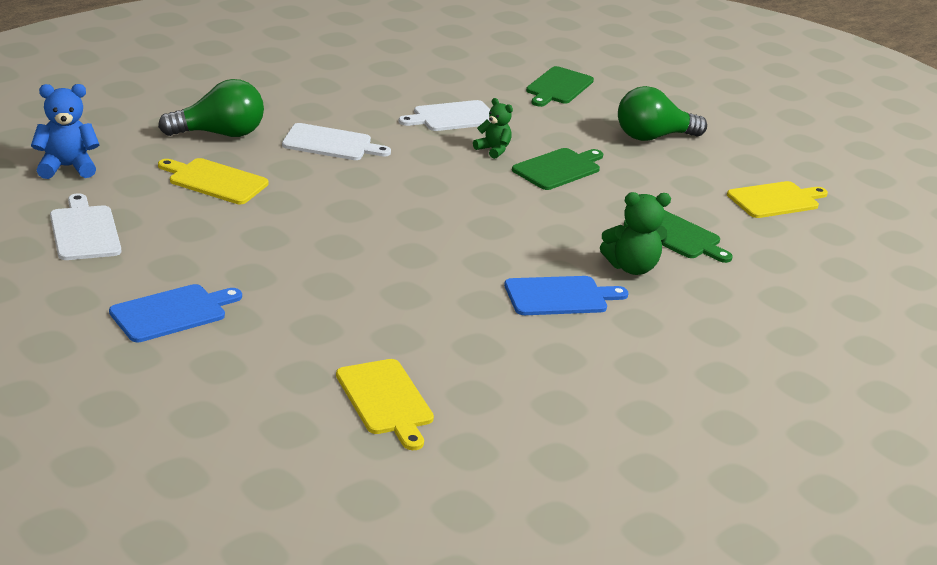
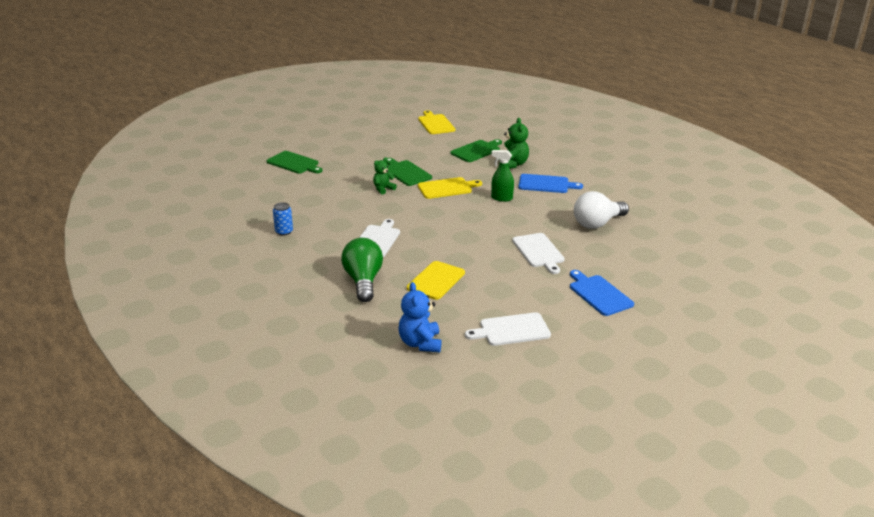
camera: 80 degrees left, 0 degrees up
yellow cutting board [336,359,434,450] -> yellow cutting board moved to [418,177,482,199]
white cutting board [398,100,491,131] -> white cutting board moved to [512,233,565,274]
blue cutting board [504,276,629,315] -> blue cutting board turned 105 degrees clockwise [518,174,583,193]
green light bulb [618,86,707,141] -> none
none -> blue can [273,202,293,236]
none -> green spray bottle [491,150,514,202]
none -> white light bulb [574,191,629,229]

